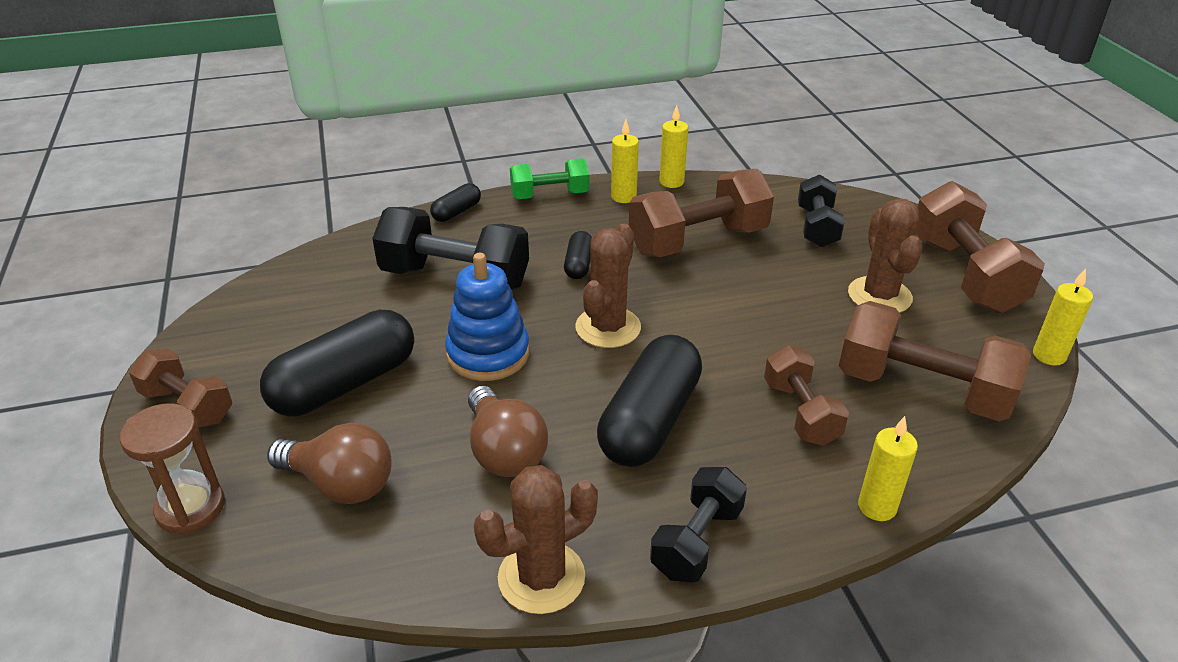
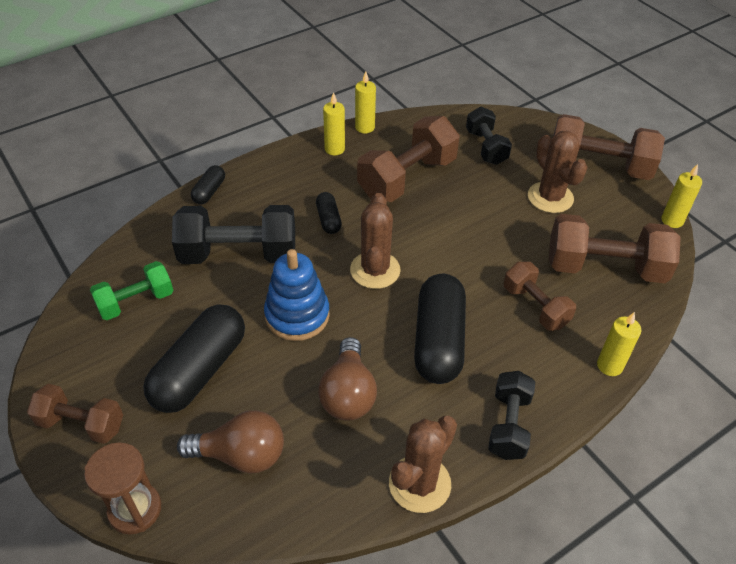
camera: 20 degrees left, 10 degrees up
brown light bulb [468,386,548,477] -> brown light bulb turned 45 degrees clockwise [318,337,377,421]
green dumbbell [510,158,589,199] -> green dumbbell moved to [90,261,174,320]
brown dumbbell [916,181,1045,313] -> brown dumbbell turned 45 degrees counterclockwise [553,114,665,180]

